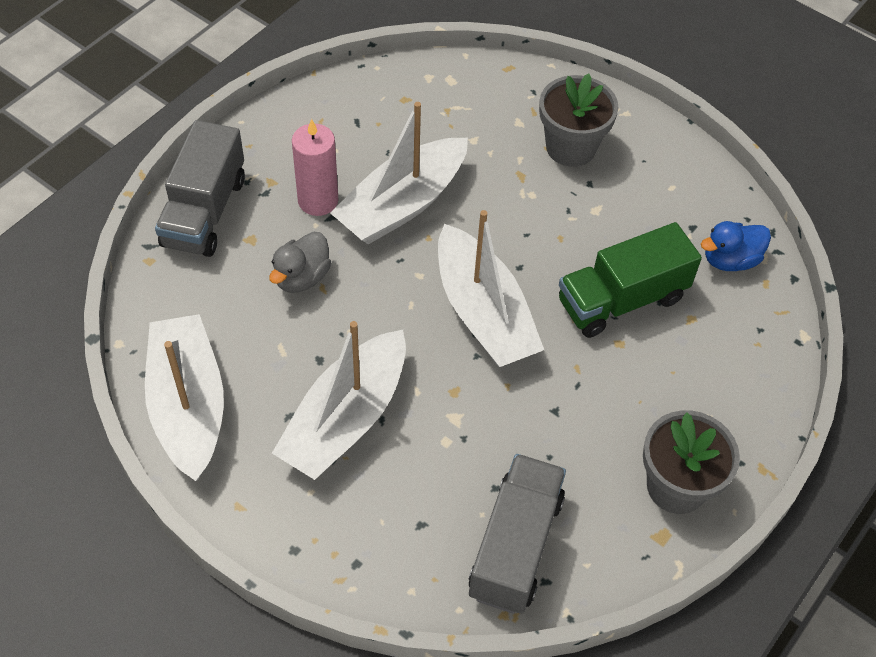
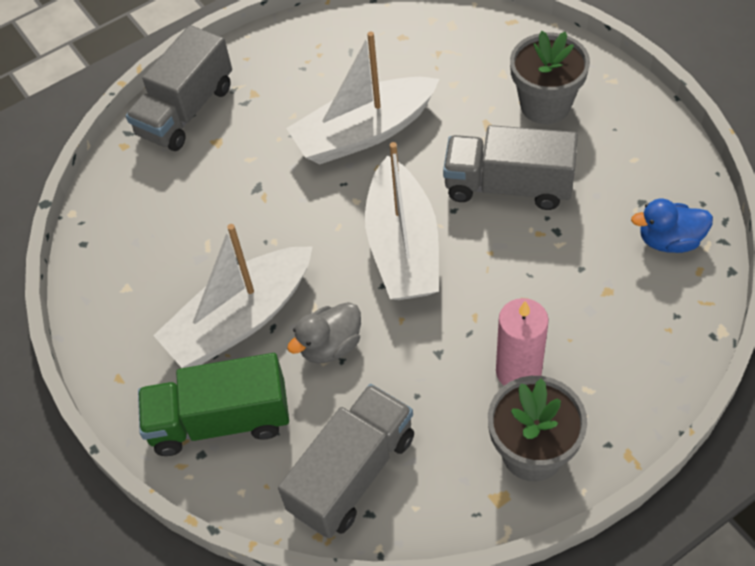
camera: 25 degrees right, 0 degrees up
white boat [145,314,224,481] -> none
grey duck [269,232,331,293] -> grey duck moved to [287,302,361,364]
pink candle [292,119,338,216] -> pink candle moved to [496,298,549,386]
green truck [559,222,702,338] -> green truck moved to [138,353,289,456]
none -> grey truck [443,125,578,210]

